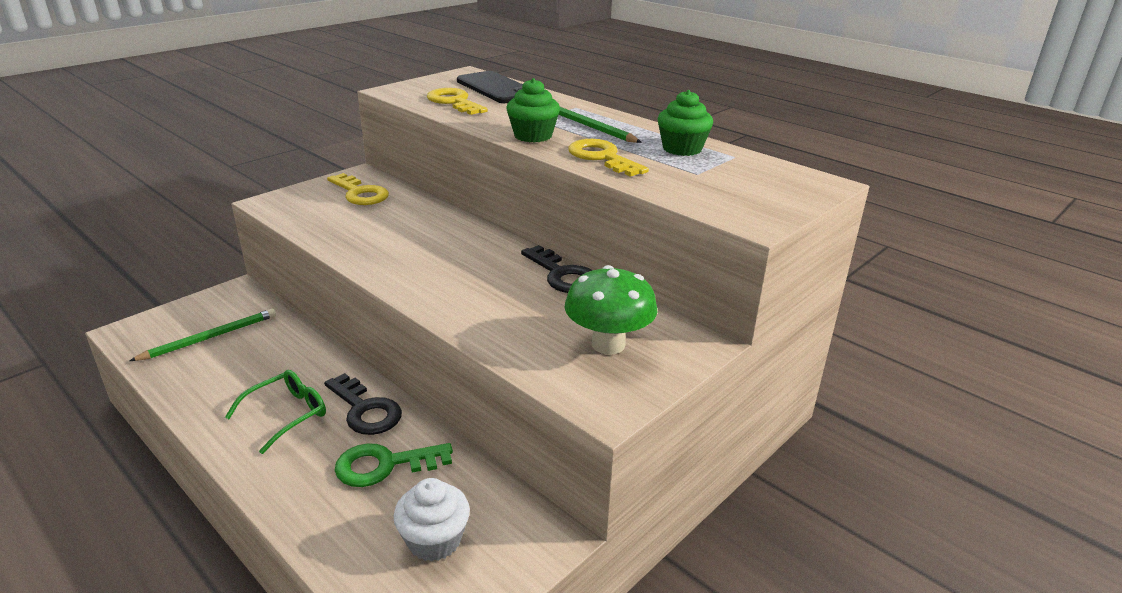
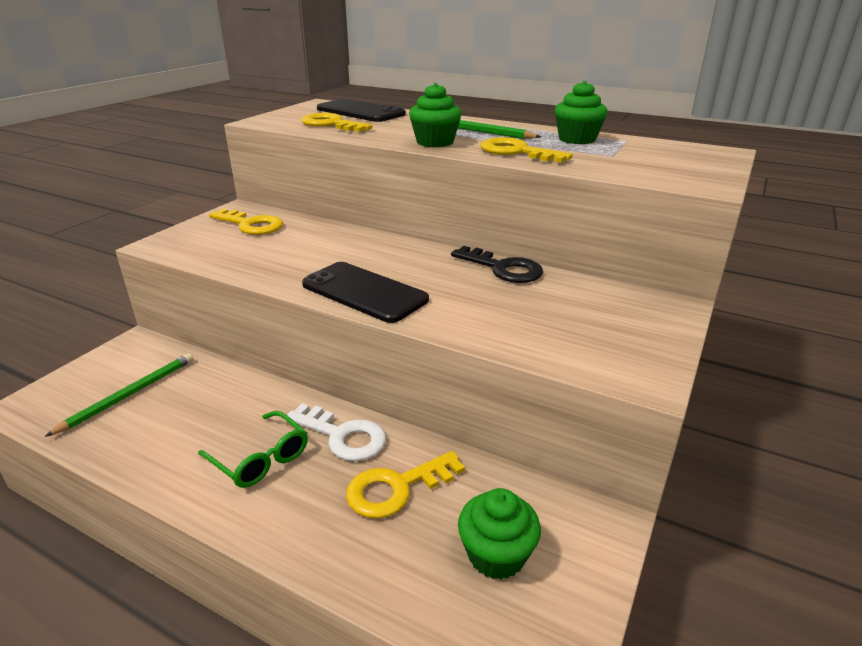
camera: 15 degrees left, 0 degrees up
green glasses [225,370,326,454] -> green glasses turned 105 degrees clockwise [198,411,308,488]
black key [324,373,402,435] -> white key [287,403,386,461]
green key [334,443,453,487] -> yellow key [346,451,465,519]
white cupcake [394,478,470,562] -> green cupcake [458,488,541,580]
green mushroom [564,265,657,355] -> none
none -> black phone [302,262,429,323]

